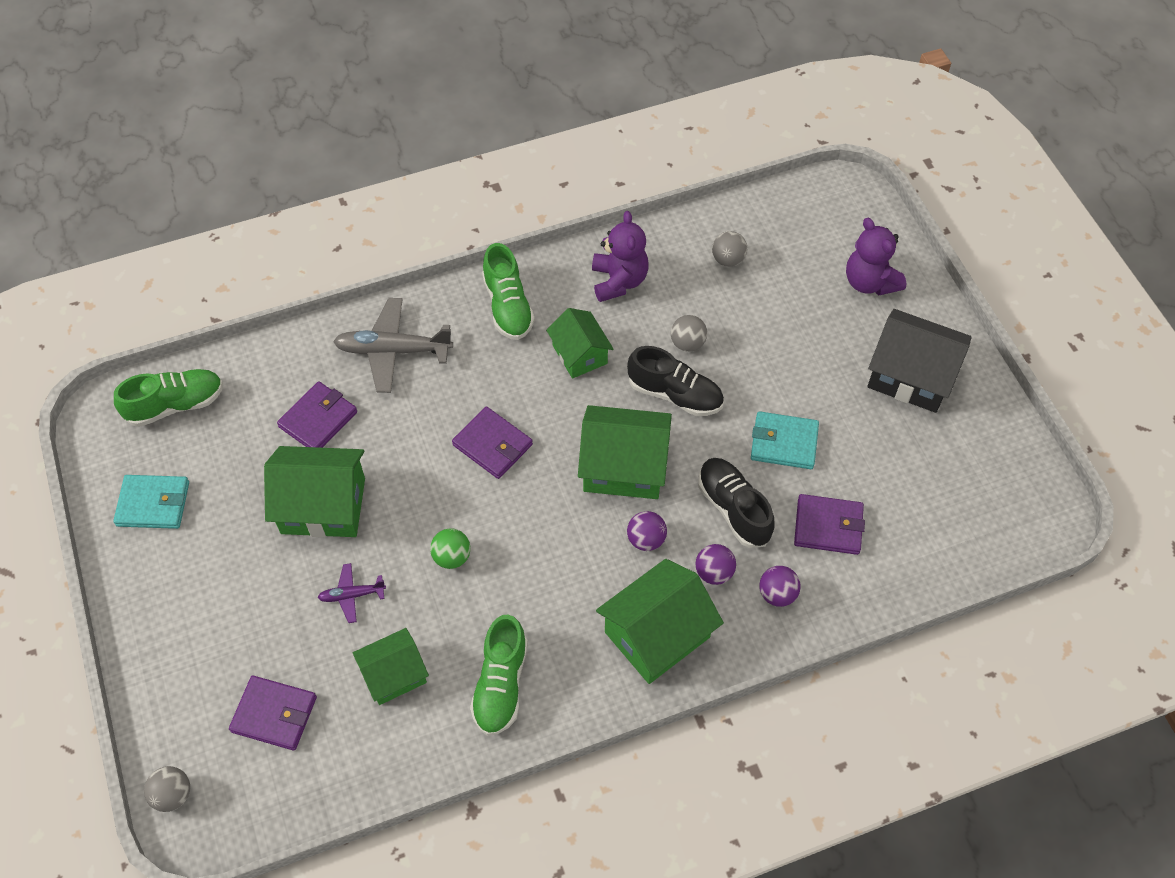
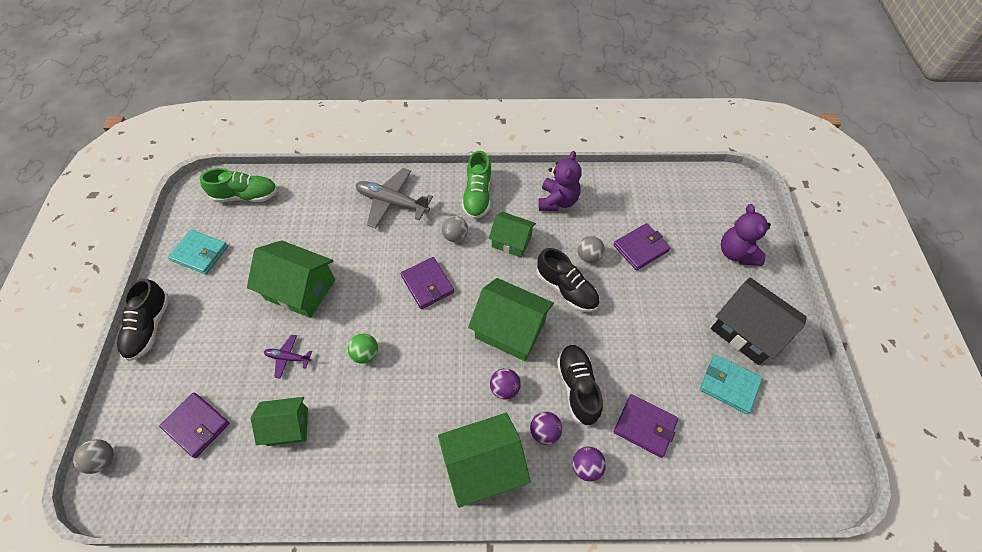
camera: 20 degrees right, 0 degrees up
purple wallet [277,381,357,448] -> purple wallet moved to [613,223,670,271]
green shoe [470,615,528,736] -> none
green house [546,308,614,379] -> green house turned 60 degrees counterclockwise [489,212,536,258]
grey ball [712,231,747,267] -> grey ball moved to [442,216,468,242]
turquoise wallet [751,411,819,469] -> turquoise wallet moved to [700,354,762,414]
none -> black shoe [117,278,169,361]

